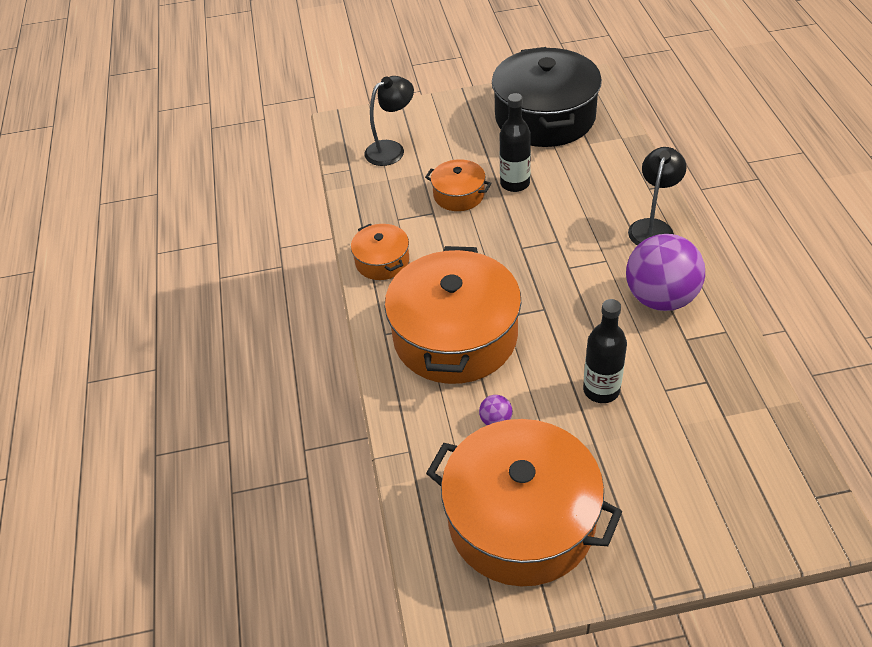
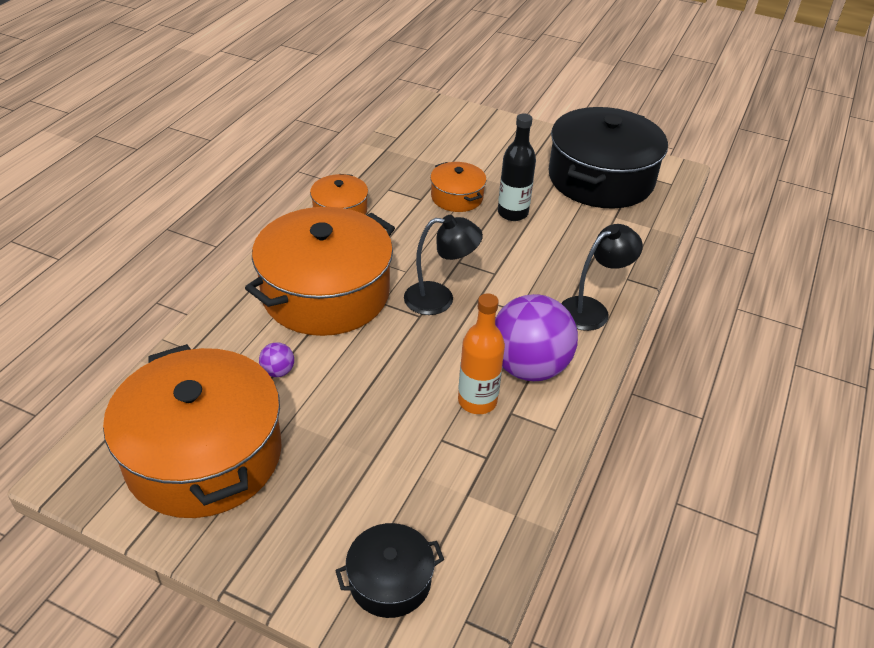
camera: 30 degrees right, 5 degrees down
black lamp [364,76,414,166] -> black lamp moved to [404,215,483,315]
black bottle [583,299,627,403] -> none
none -> black pot [335,523,444,618]
none -> orange bottle [458,293,505,414]

